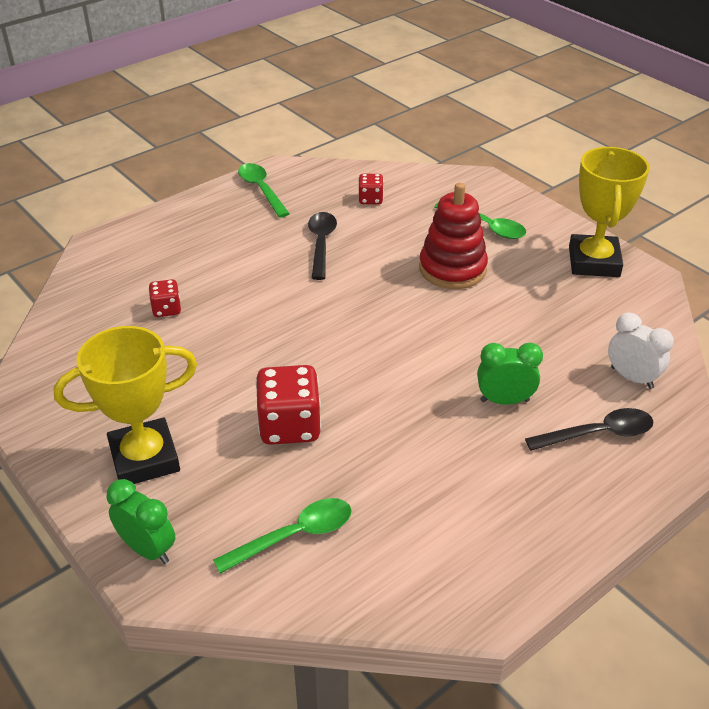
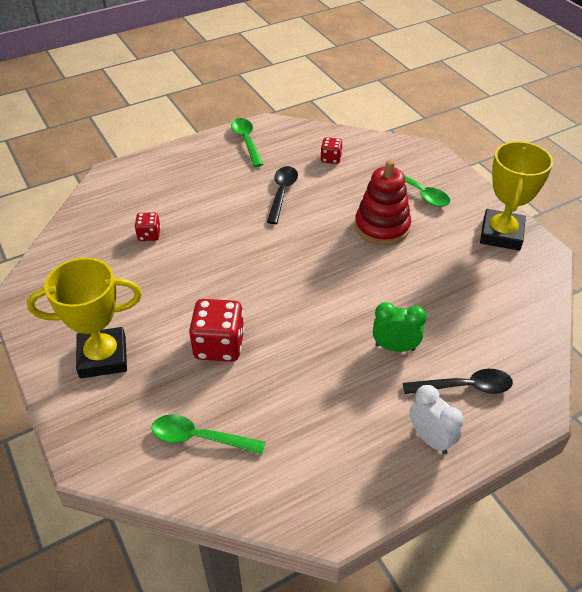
camera: 10 degrees right, 5 degrees up
green clock [107,479,175,564] -> none
green spoon [213,498,352,574] -> green spoon turned 150 degrees counterclockwise [151,414,265,454]
white clock [608,313,674,389] -> white clock moved to [410,385,463,454]

